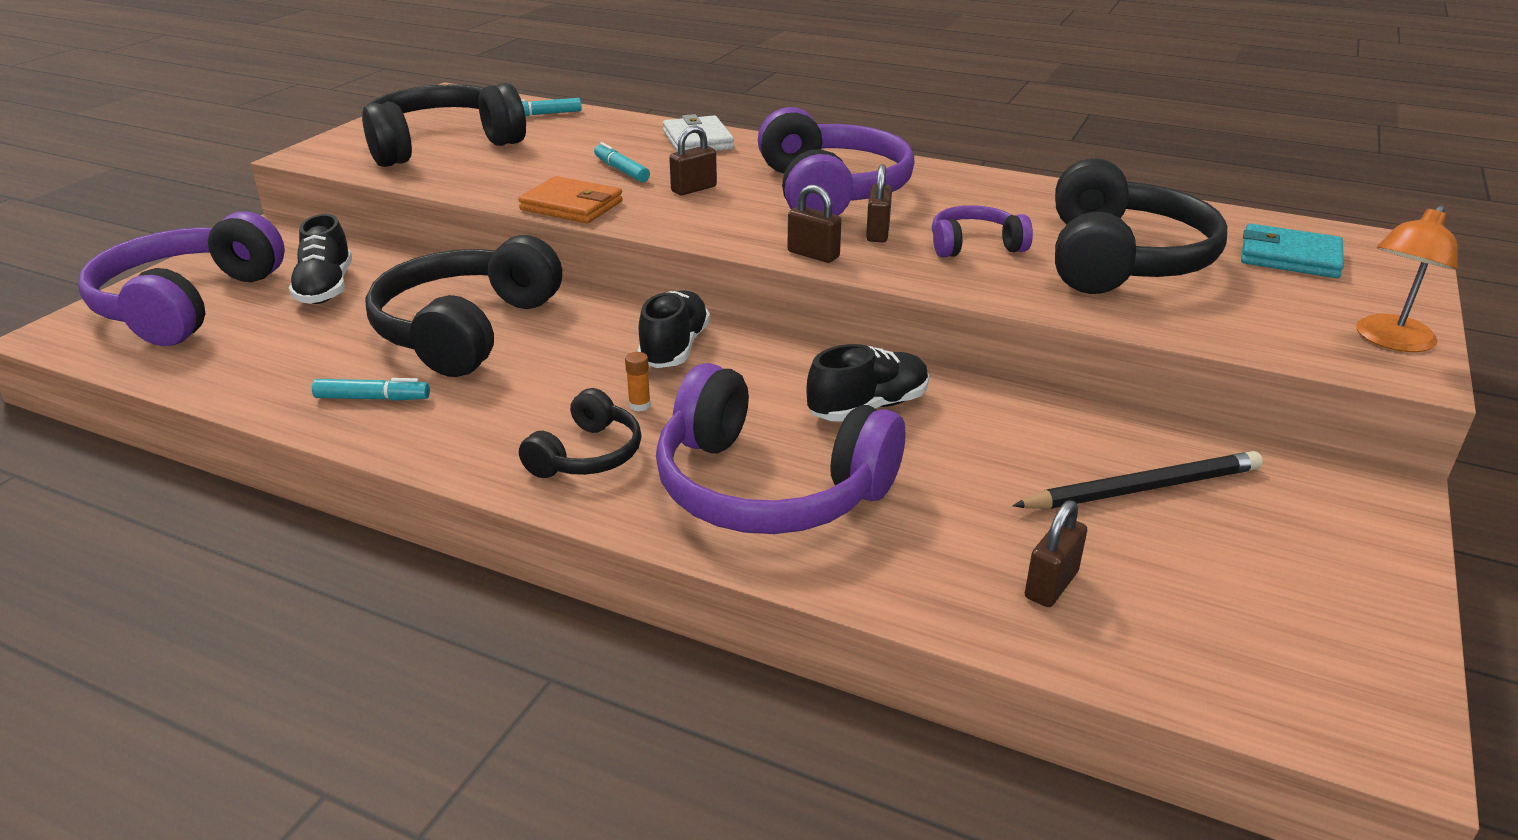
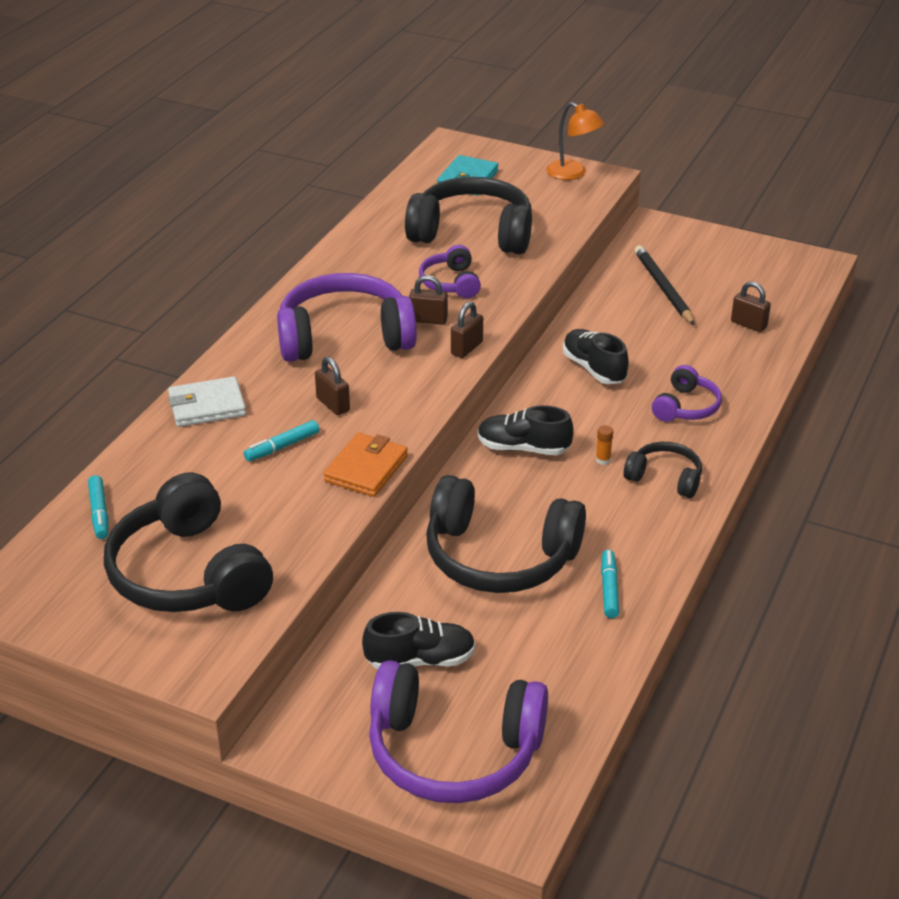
camera: 90 degrees left, 5 degrees up
purple headphones [656,363,905,534] -> purple headphones [652,365,722,422], size x0.51

